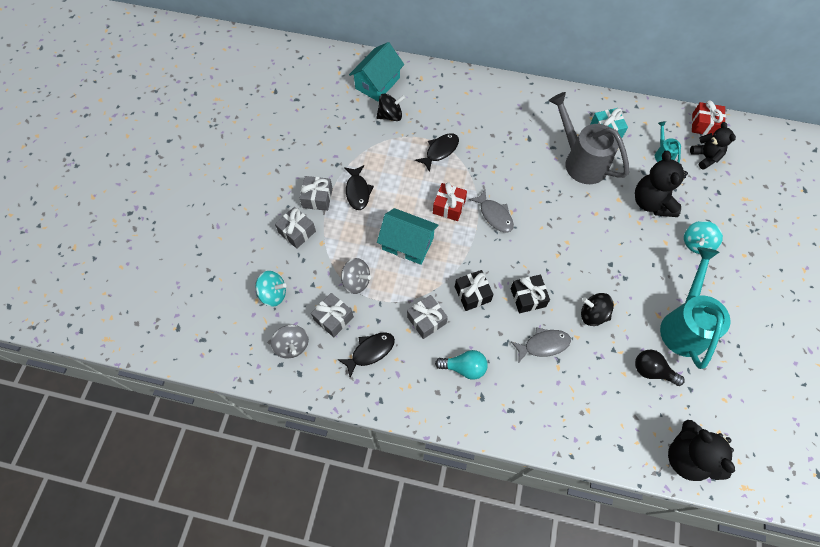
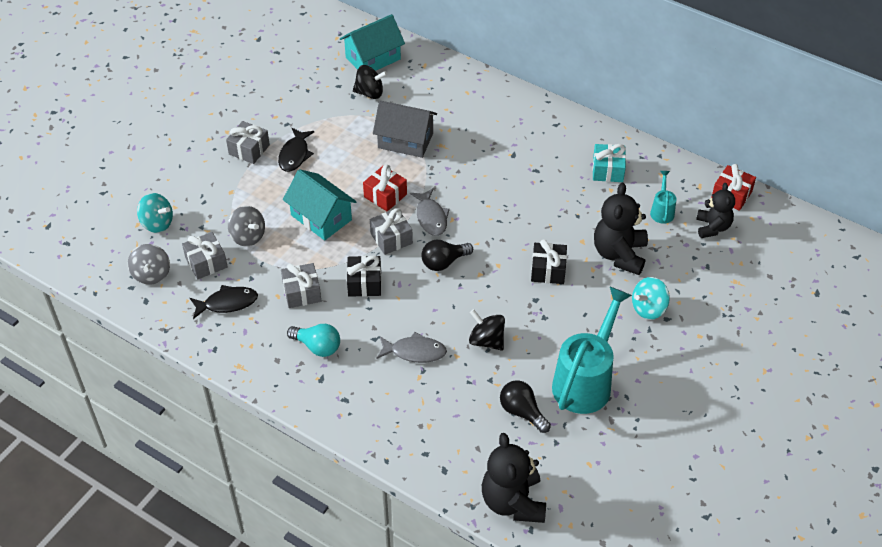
camera: 20 degrees right, 15 degrees down
grey gift [275,207,316,249] -> grey gift moved to [370,208,413,255]
black fish [415,133,459,172] -> grey house [373,101,437,158]
black gift [511,275,550,313] -> black gift moved to [531,239,567,284]
grey watering can [549,92,629,184] -> none
none -> black light bulb [421,240,473,271]

